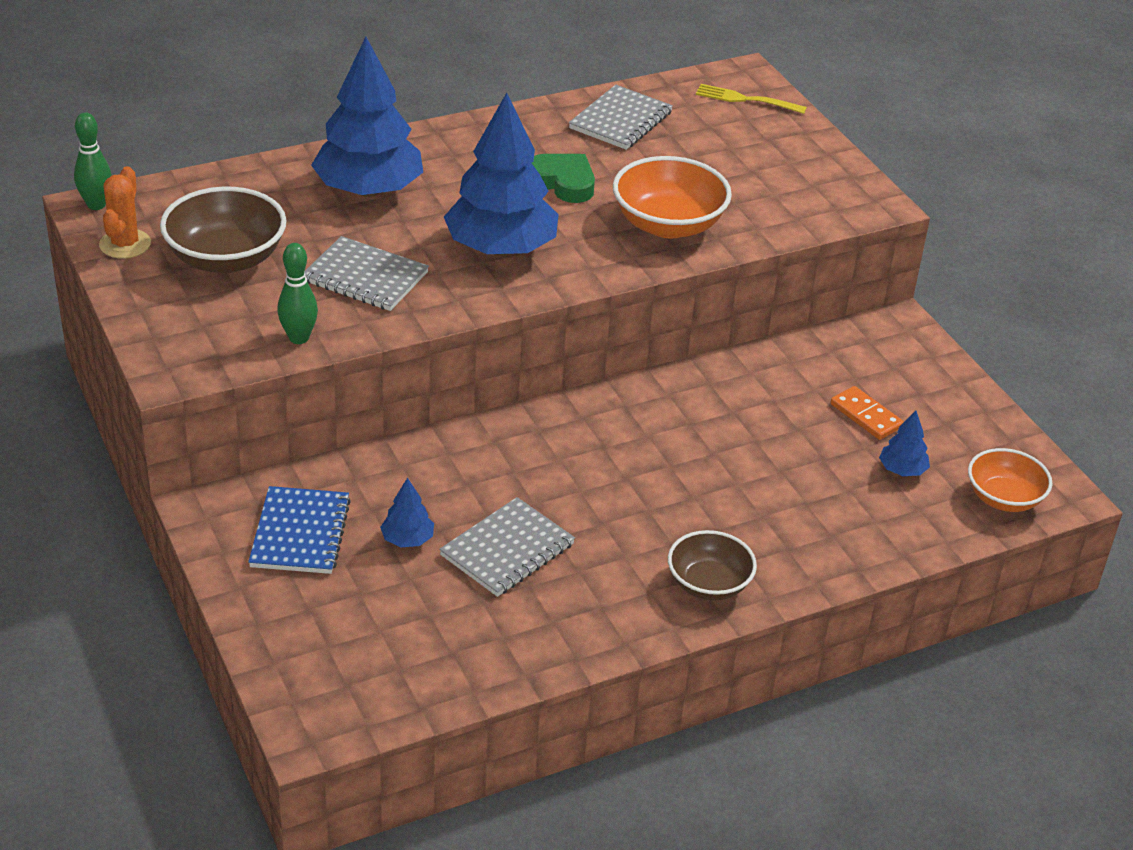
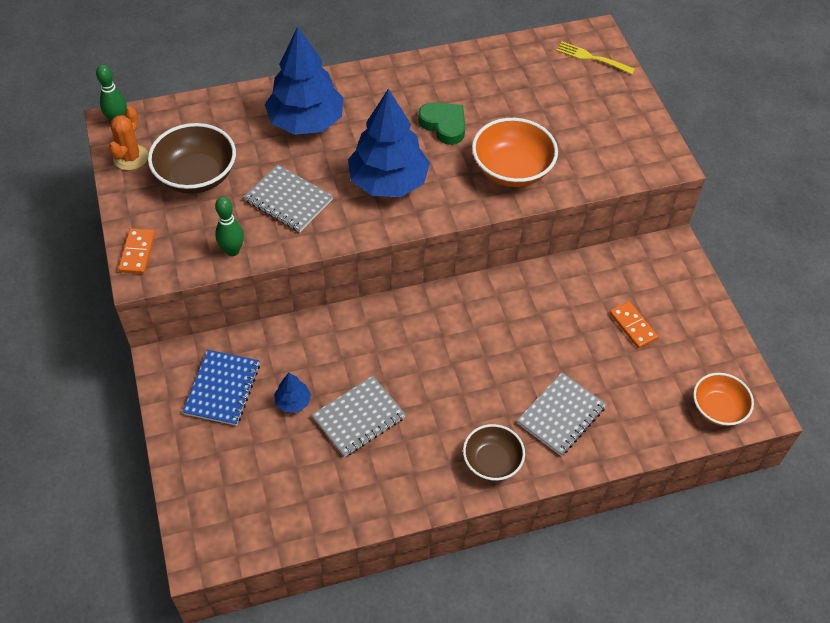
camera: 10 degrees right, 15 degrees up
grey notebook [569,85,673,150] -> grey notebook moved to [517,372,607,456]
blue tree [879,410,930,476] -> none
none -> orange domino [118,228,155,274]

